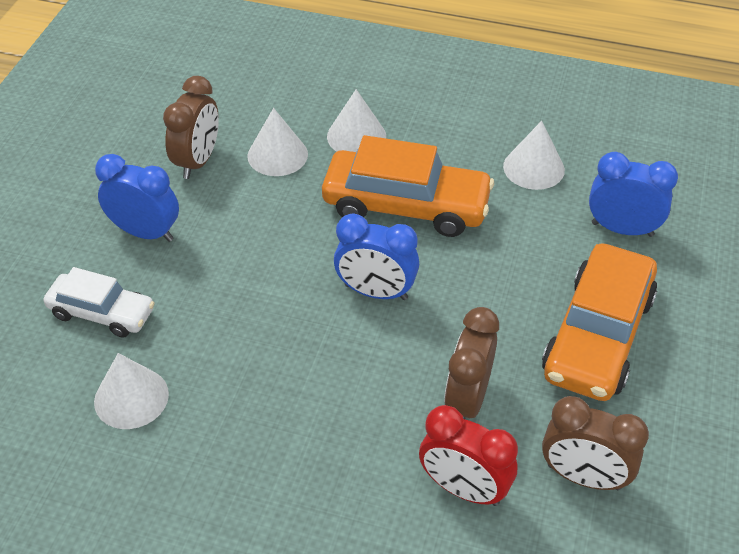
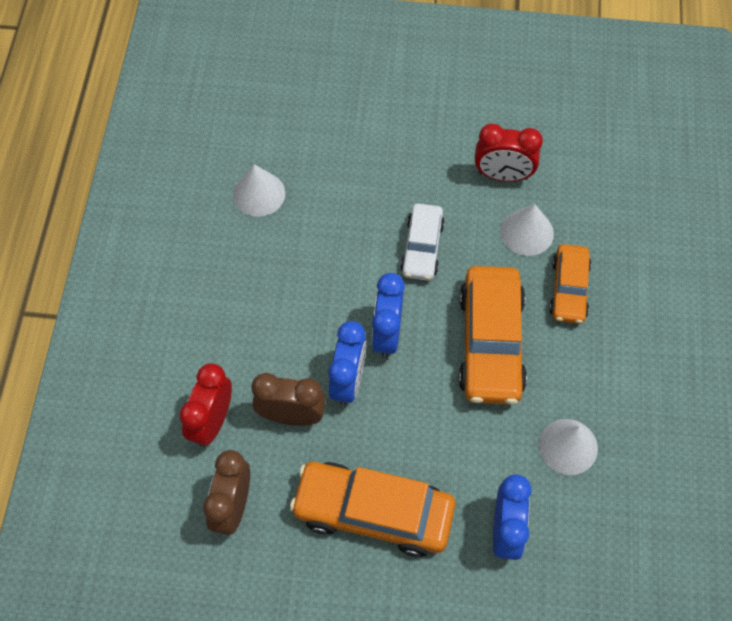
camera: 80 degrees right, 15 degrees up
white car [44,267,155,338] -> white car moved to [400,203,445,281]
blue clock [95,154,179,242] -> blue clock moved to [328,321,367,406]
brown clock [163,76,219,179] -> red clock [475,124,543,182]
white cone [327,89,386,152] -> orange car [549,244,591,324]

